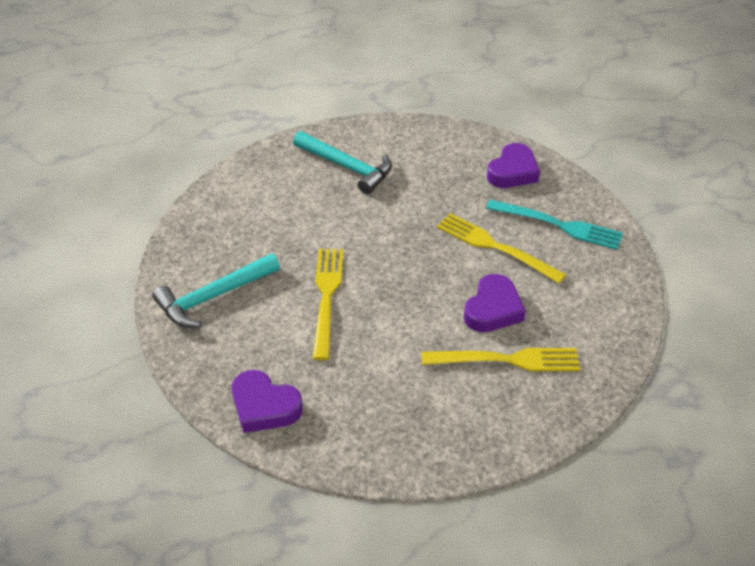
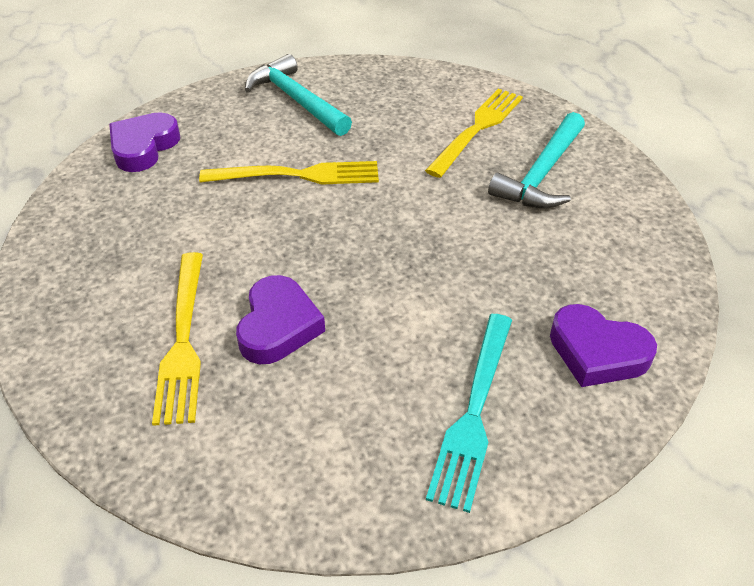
camera: 85 degrees right, 0 degrees up
yellow fork [437,213,566,283] -> yellow fork moved to [425,89,523,178]
purple heart [464,274,526,332] -> purple heart turned 105 degrees counterclockwise [236,275,325,364]

